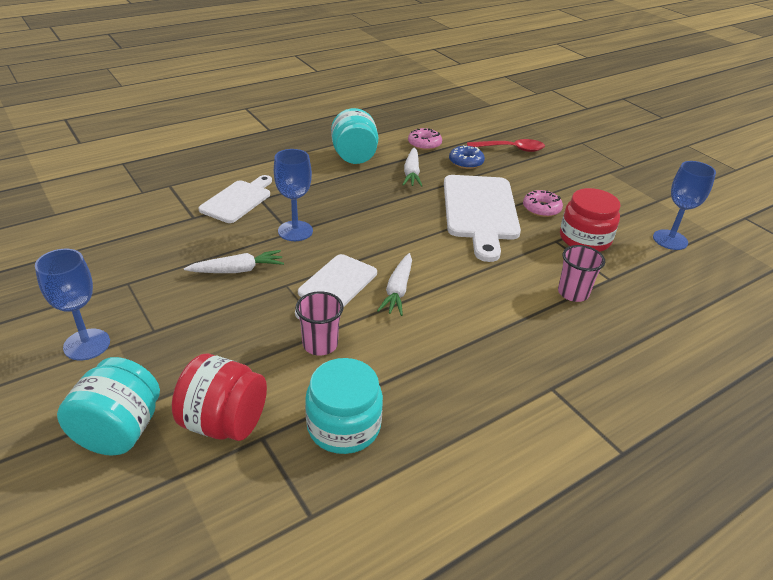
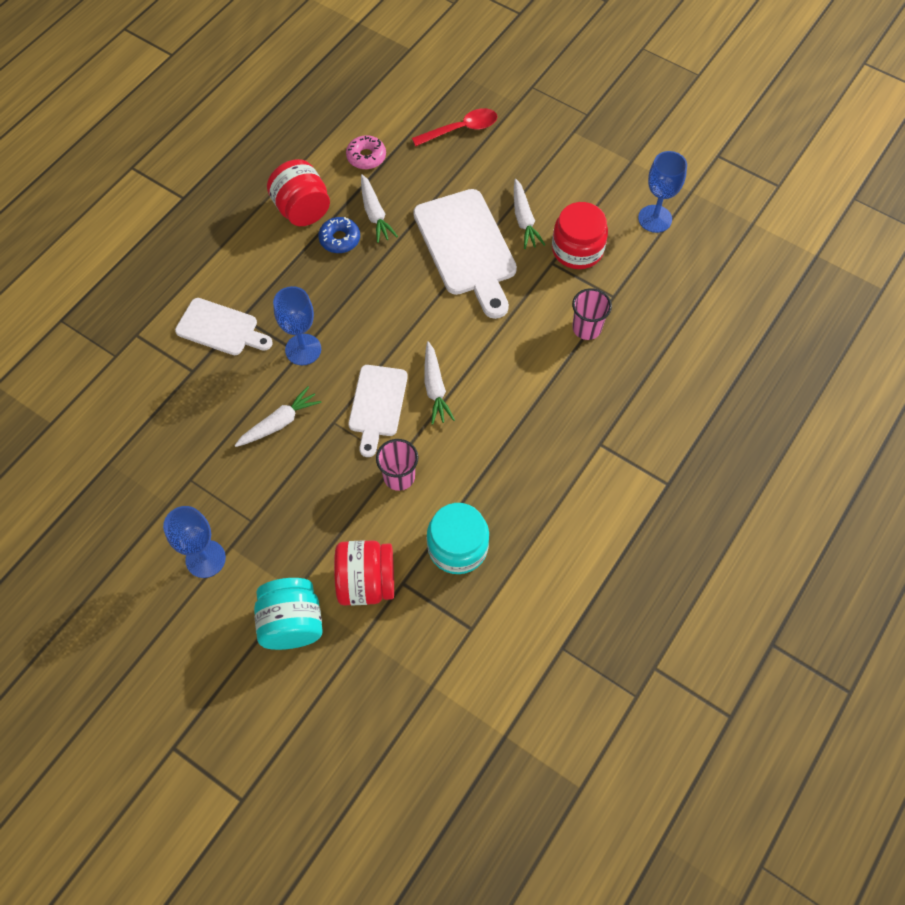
camera: 20 degrees left, 25 degrees up
white cutting board [198,175,272,223] -> white cutting board turned 105 degrees clockwise [175,298,273,355]
turquoise jar [331,108,378,164] -> red jar [267,159,330,226]
blue donut [449,145,485,169] -> blue donut moved to [318,217,360,253]
pink donut [523,190,563,217] -> white carrot [514,179,545,249]

